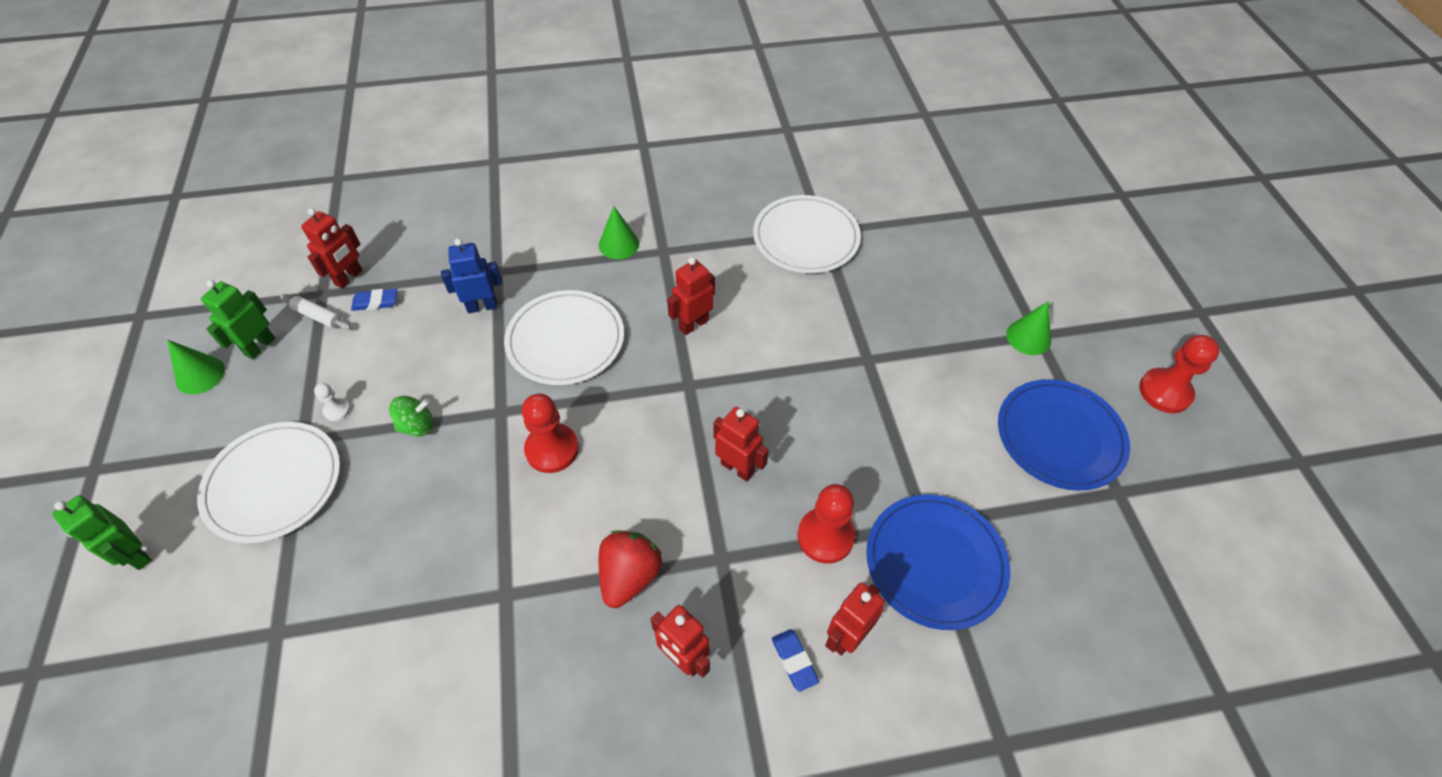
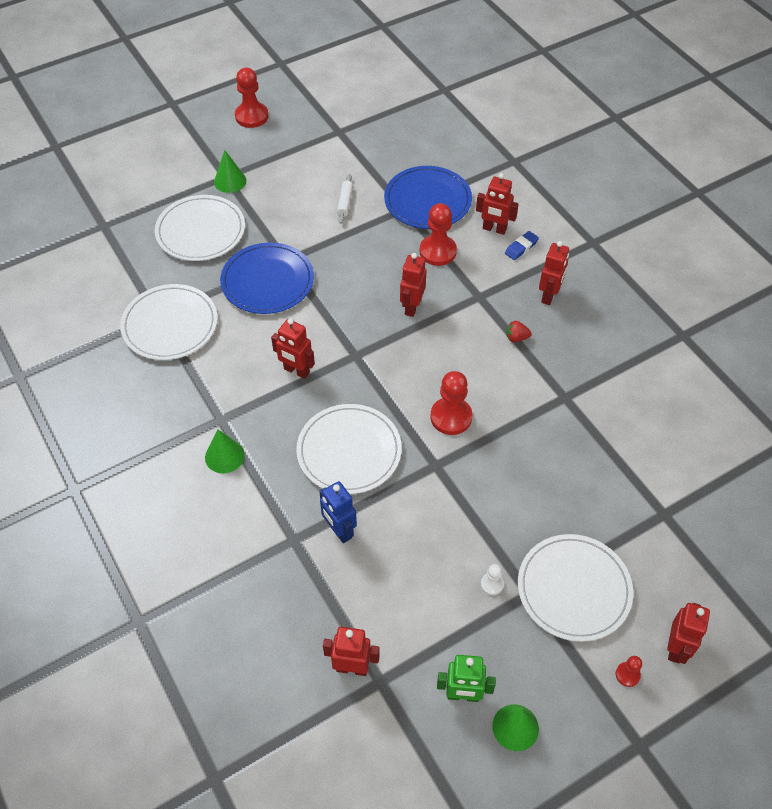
camera: 110 degrees left, 0 degrees up
green robot [52,495,152,570] -> red robot [667,603,710,664]
white rolling pin [280,294,351,330] -> white rolling pin moved to [337,174,353,224]
blue eraser [351,289,397,311] -> none
green spinning top [389,396,434,437] -> none
red strawberry [599,531,662,608] -> red strawberry [506,321,532,342], size x0.50
blue plate [998,379,1130,491] -> blue plate moved to [220,242,314,314]
none -> white plate [155,195,245,261]
none -> red pawn [616,656,642,687]

